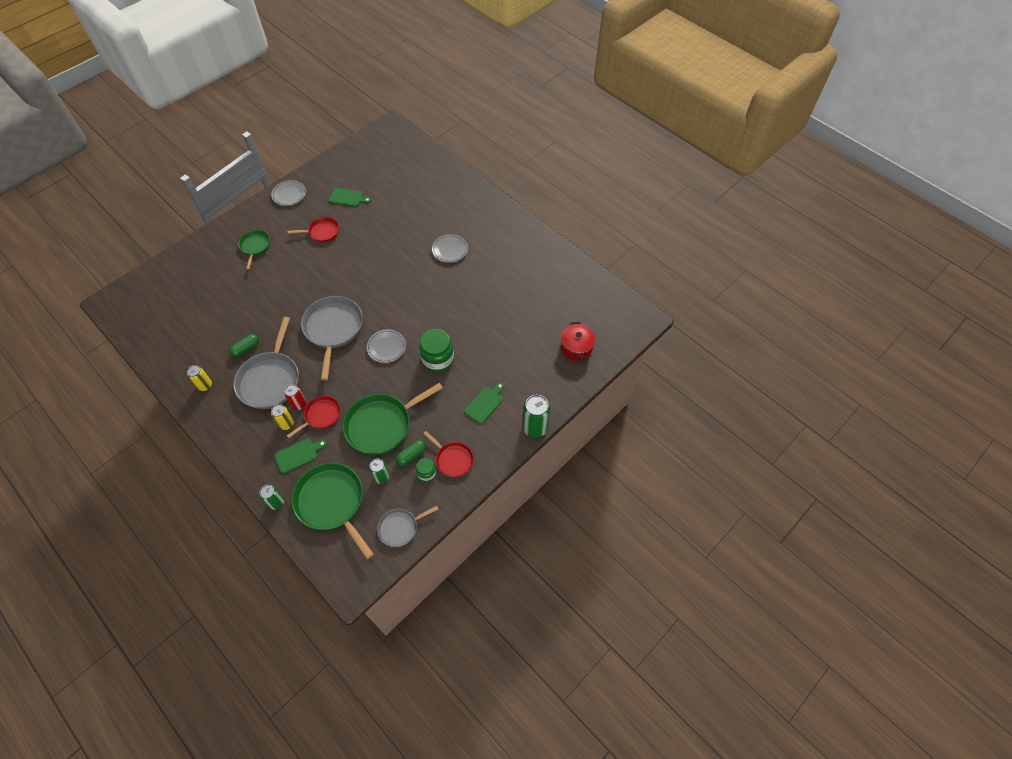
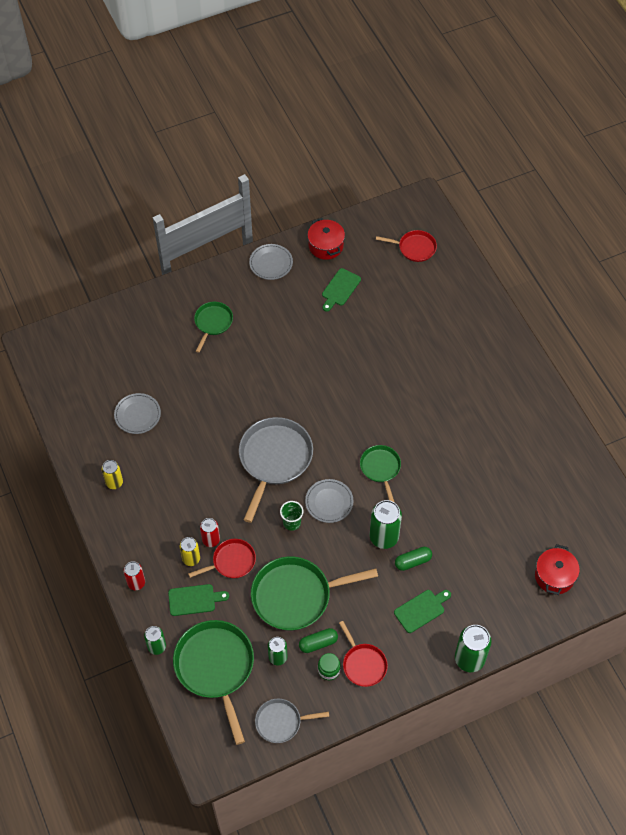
camera: 20 degrees right, 0 degrees up
green capsule [229,334,259,357] -> green capsule moved to [395,547,432,571]
grey pan [233,317,299,409] -> none
red pan [288,217,339,242] -> red pan moved to [376,230,437,262]
green cutting board [329,188,371,207] -> green cutting board turned 90 degrees clockwise [322,268,361,312]
green jar [419,329,454,372] -> green can [370,500,402,549]
grey plate [432,234,468,263] -> grey plate moved to [114,393,161,434]
none -> red can [123,561,145,590]
none -> green cup [280,501,303,531]
none -> red pot [307,218,345,260]
none -> green pan [360,445,401,503]

